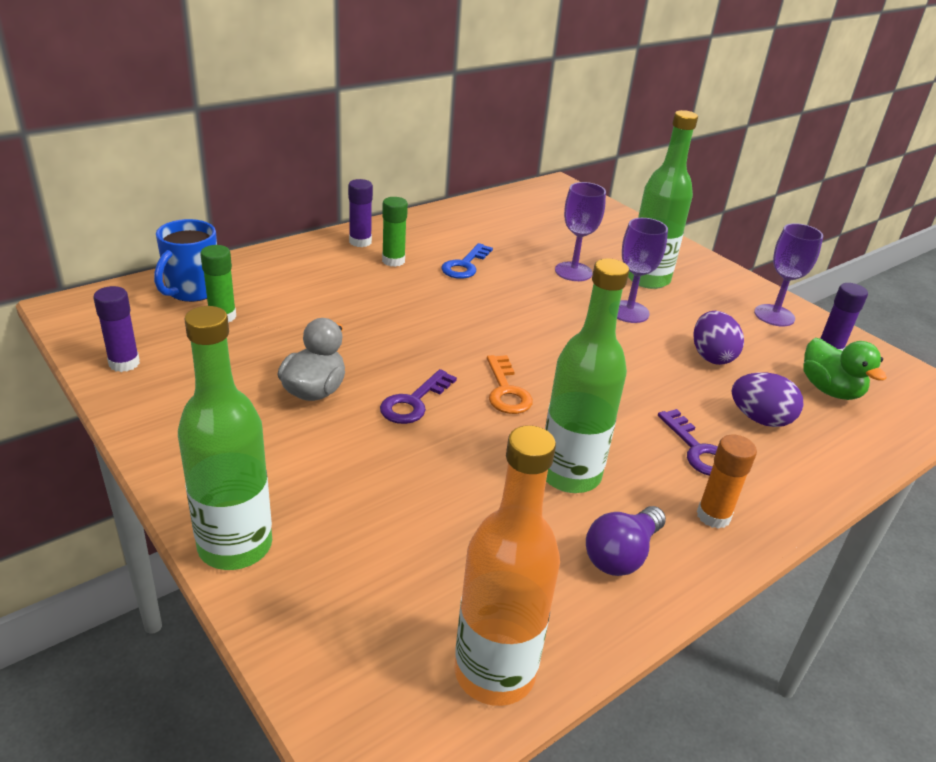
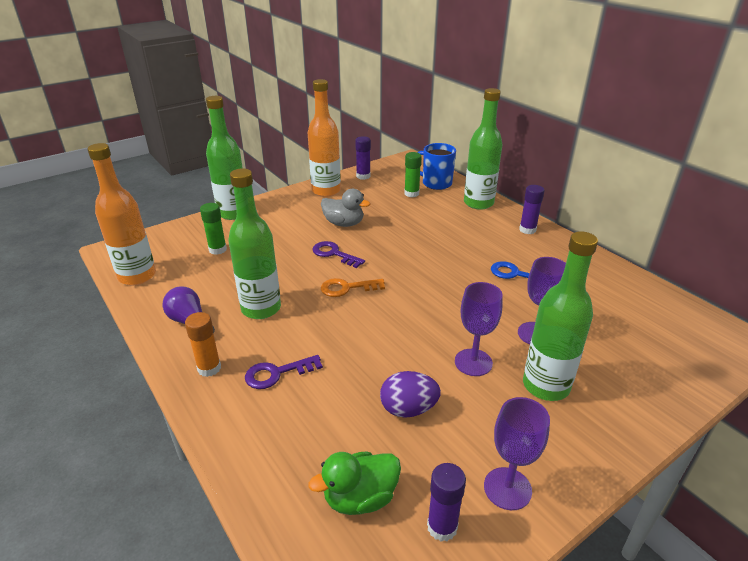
camera: 95 degrees right, 0 degrees up
green glue stick [382,197,408,267] -> green glue stick moved to [200,203,227,255]
purple egg [732,372,803,427] -> none
none -> orange bottle [308,79,341,197]
none -> green bottle [464,88,503,210]

